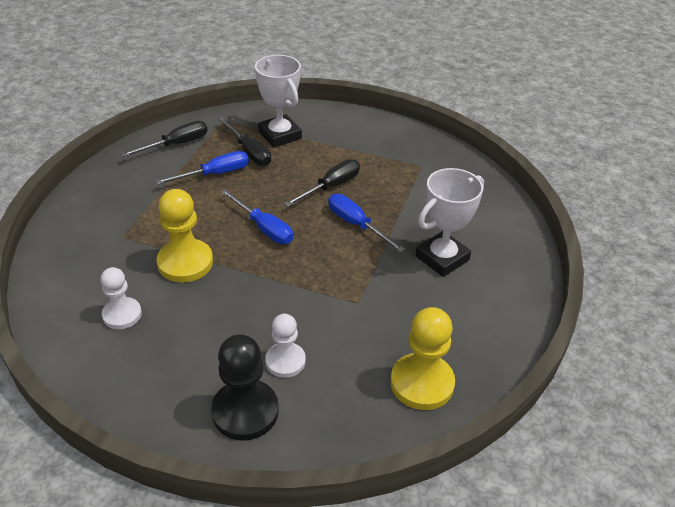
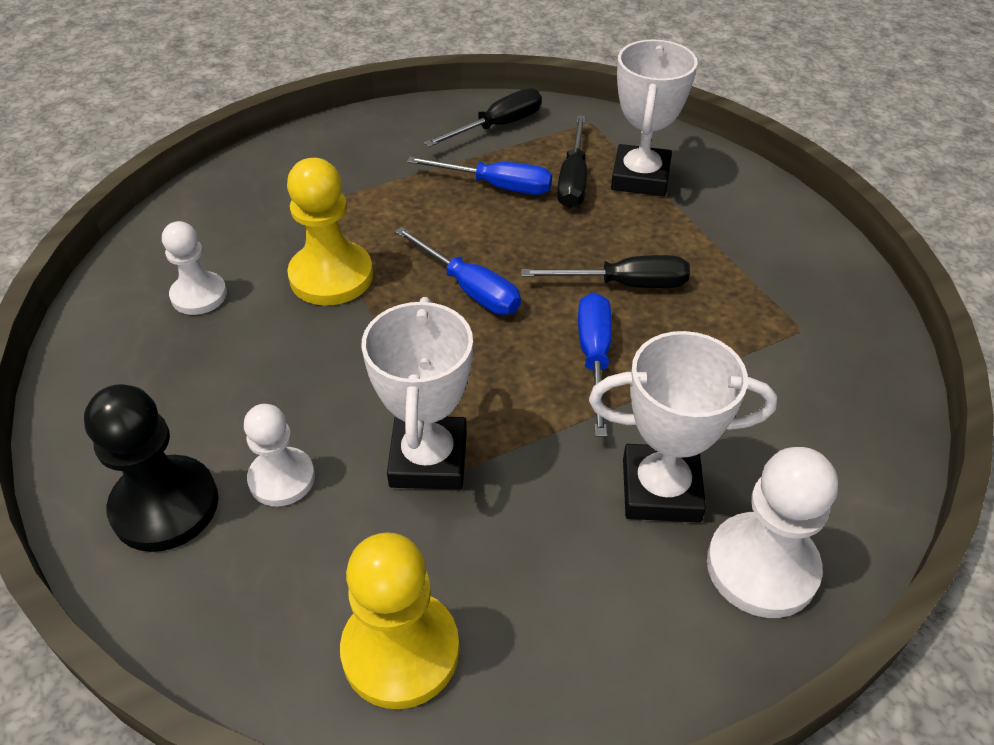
camera: 45 degrees right, 5 degrees up
black screwdriver [121,121,207,157] -> black screwdriver turned 45 degrees counterclockwise [424,88,542,147]
blue screwdriver [221,189,293,244] -> blue screwdriver turned 45 degrees counterclockwise [395,227,521,315]
none -> white trophy [362,297,473,490]
none -> white pawn [707,447,838,618]

